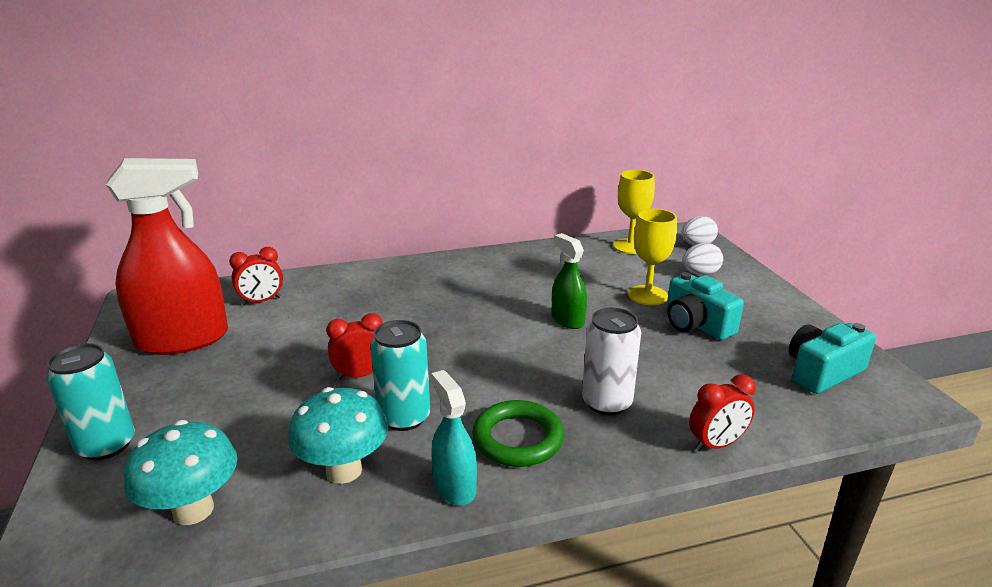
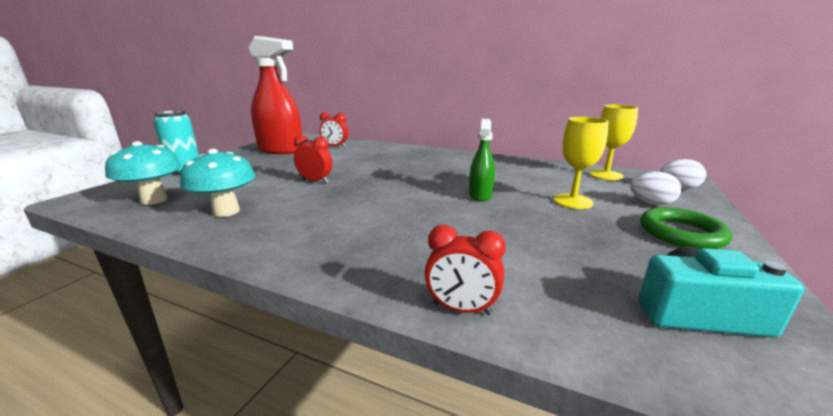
camera: 40 degrees right, 5 degrees down
turquoise can [370,320,430,431] -> none
turquoise spray bottle [431,370,477,505] -> none
green ring [472,400,564,467] -> green ring moved to [640,207,732,249]
white can [582,308,641,416] -> none
turquoise camera [666,272,744,340] -> none

